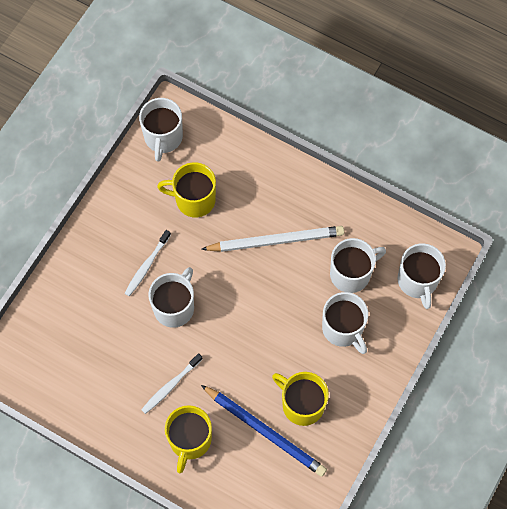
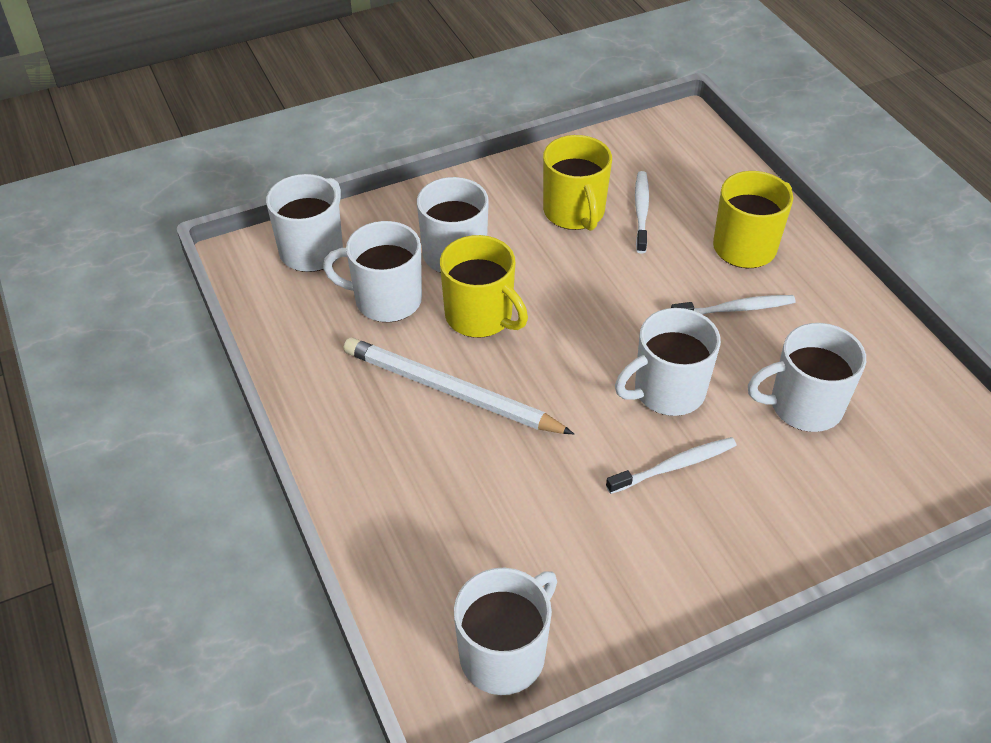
camera: 145 degrees left, 20 degrees down
yellow mug [157,162,216,217] -> yellow mug moved to [440,235,528,338]
blue pencil [201,385,327,477] -> white toothbrush [635,171,649,254]
none -> white mug [748,323,866,432]

